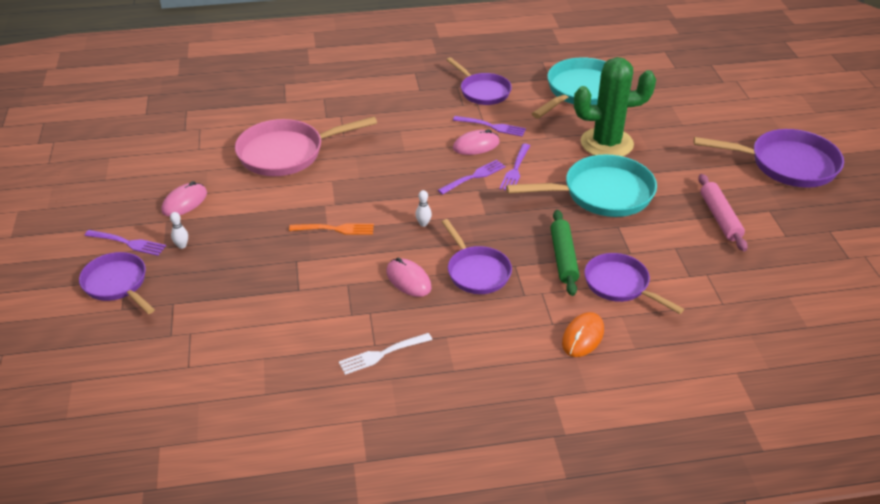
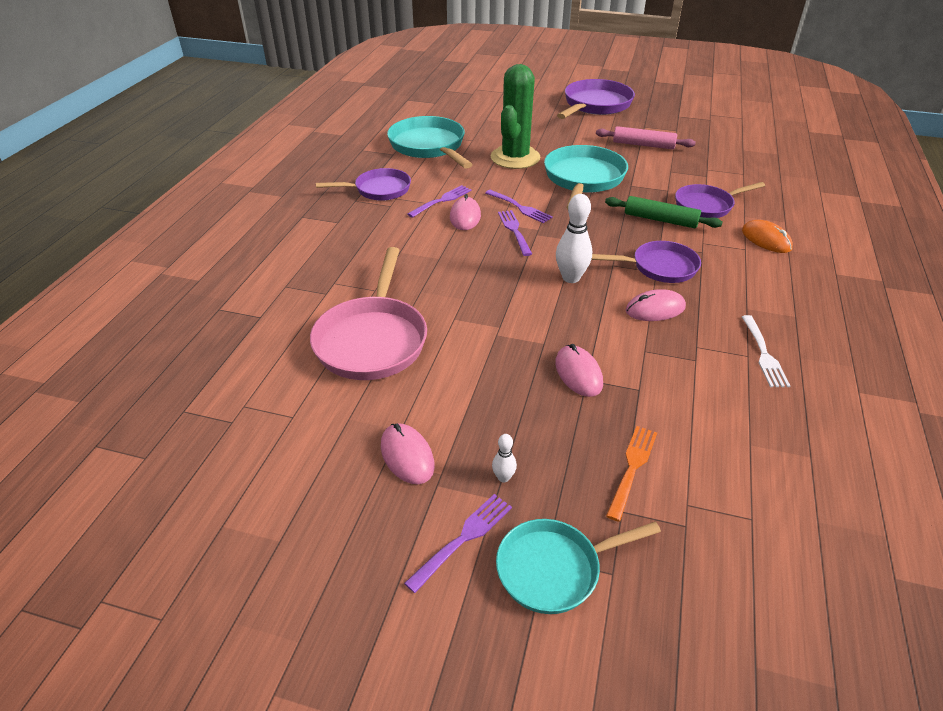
camera: 65 degrees left, 0 degrees up
purple pan [79,252,155,314] -> turquoise pan [496,519,661,614]
orange fork [289,223,374,235] -> orange fork moved to [606,426,657,522]
white bowling pin [415,190,432,227] -> white bowling pin [556,194,592,283], size x2.01
none -> pink mouse [555,344,603,397]

